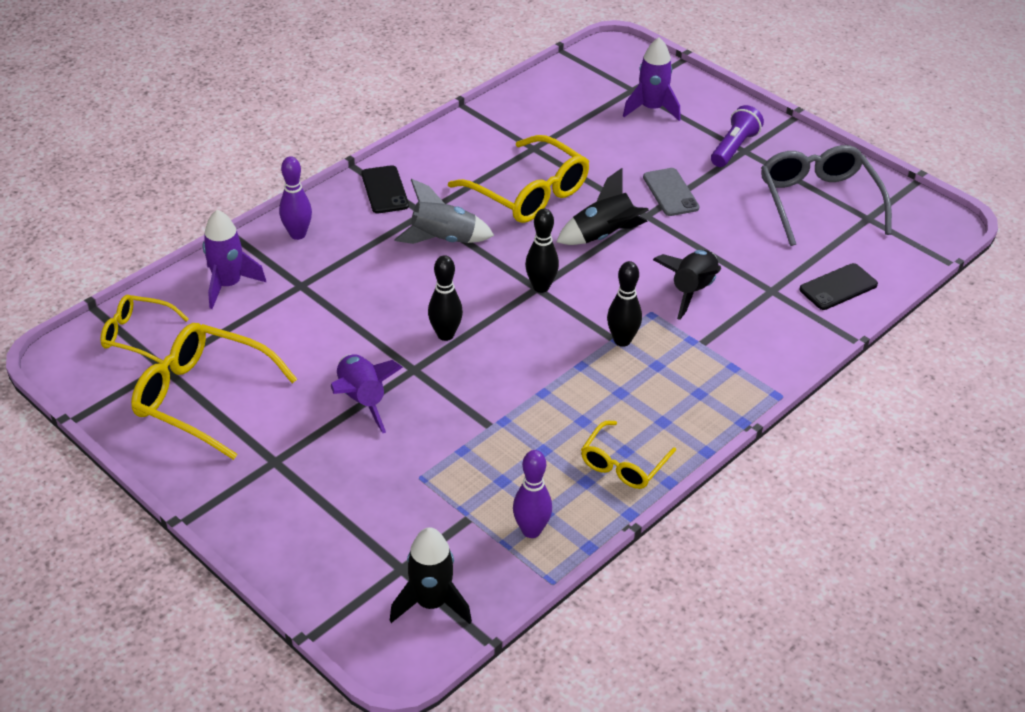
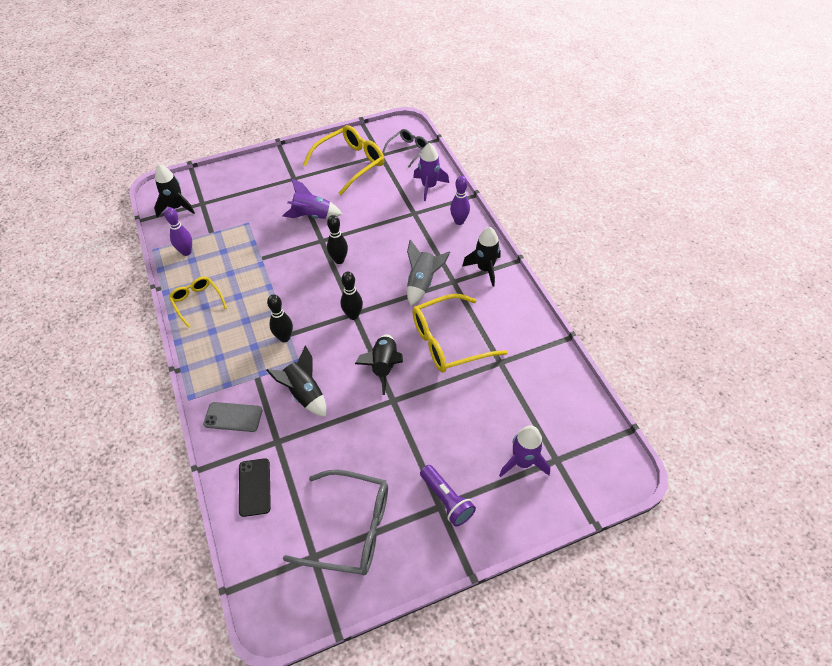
camera: 115 degrees right, 10 degrees up
yellow glasses [100,295,189,364] -> grey glasses [382,129,428,168]
black phone [361,165,409,213] -> black rocket [462,227,501,286]
grey phone [643,168,699,216] -> grey phone moved to [203,402,262,432]

